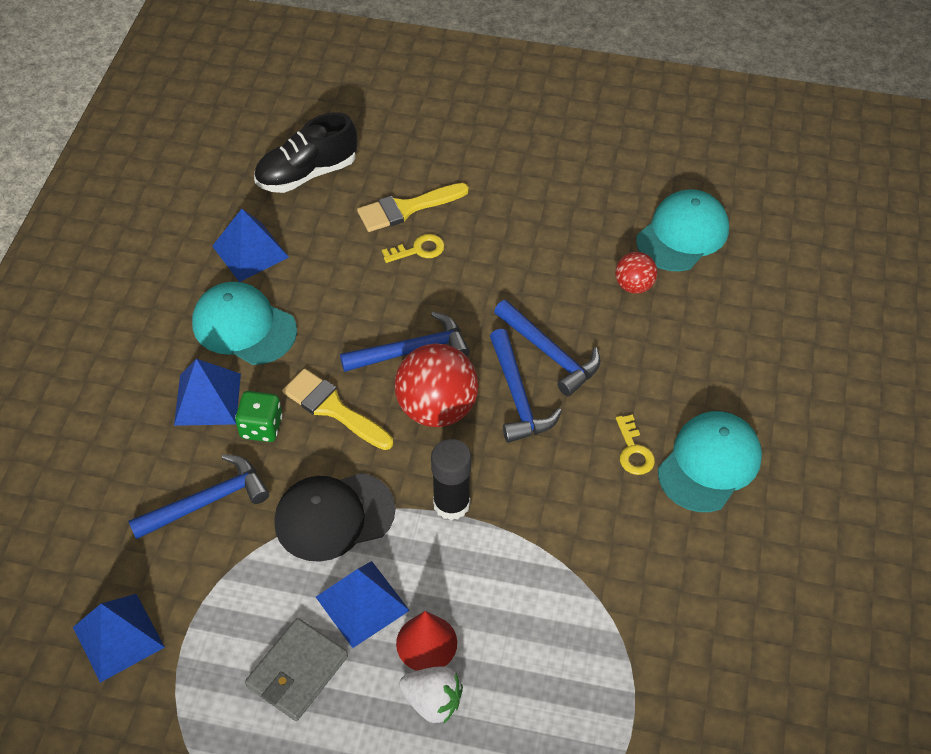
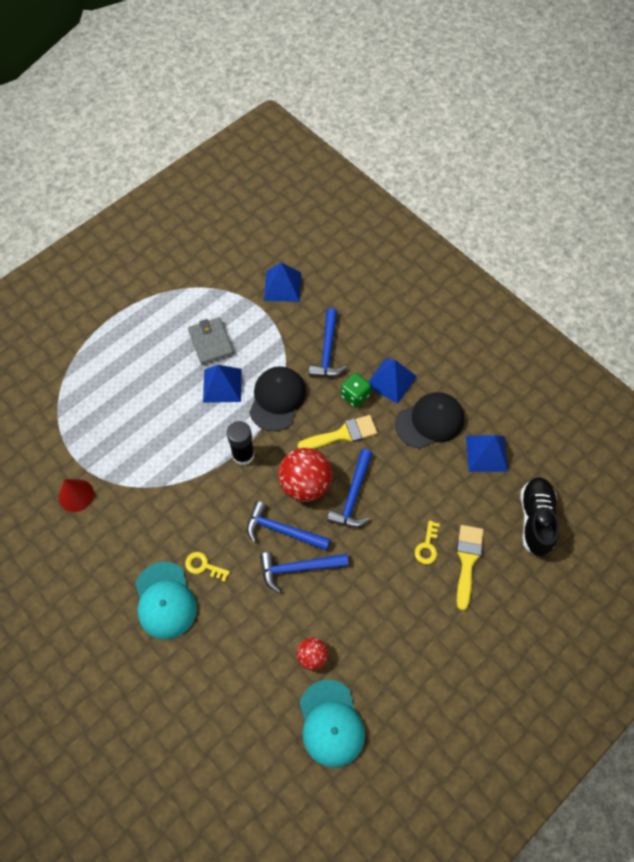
camera: 125 degrees right, 10 degrees up
turquoise cap [192,282,297,365] -> black cap [395,392,464,449]
red cone [396,611,457,671] -> red cone moved to [58,479,94,512]
white strawberry [399,666,463,723] -> none

